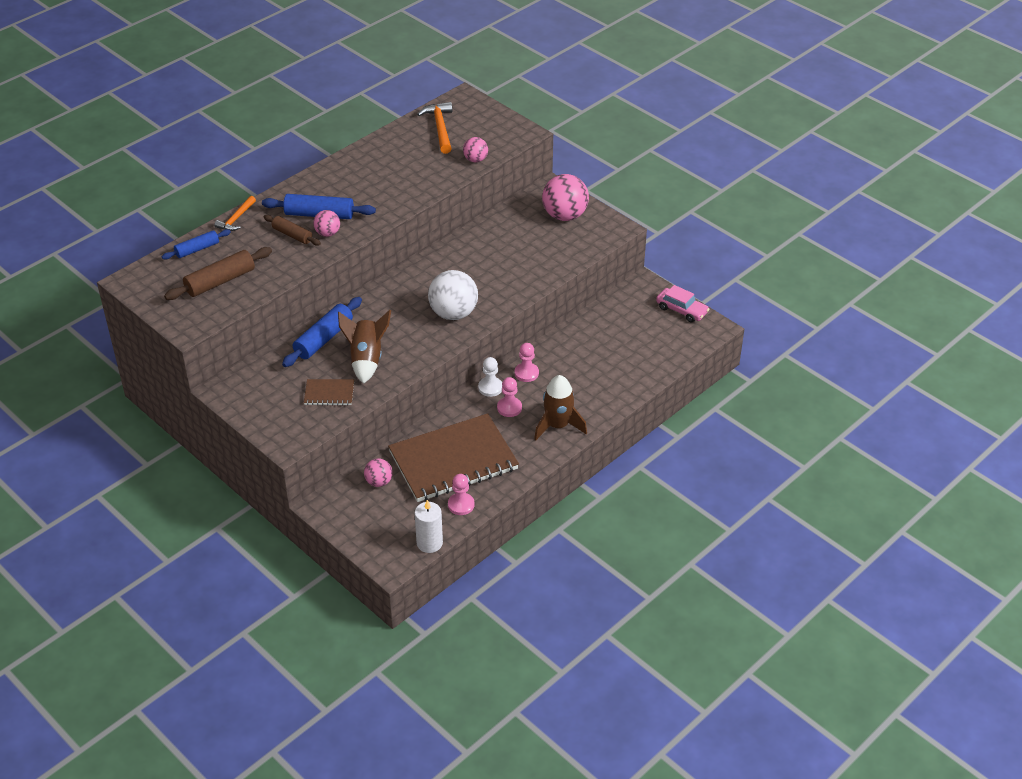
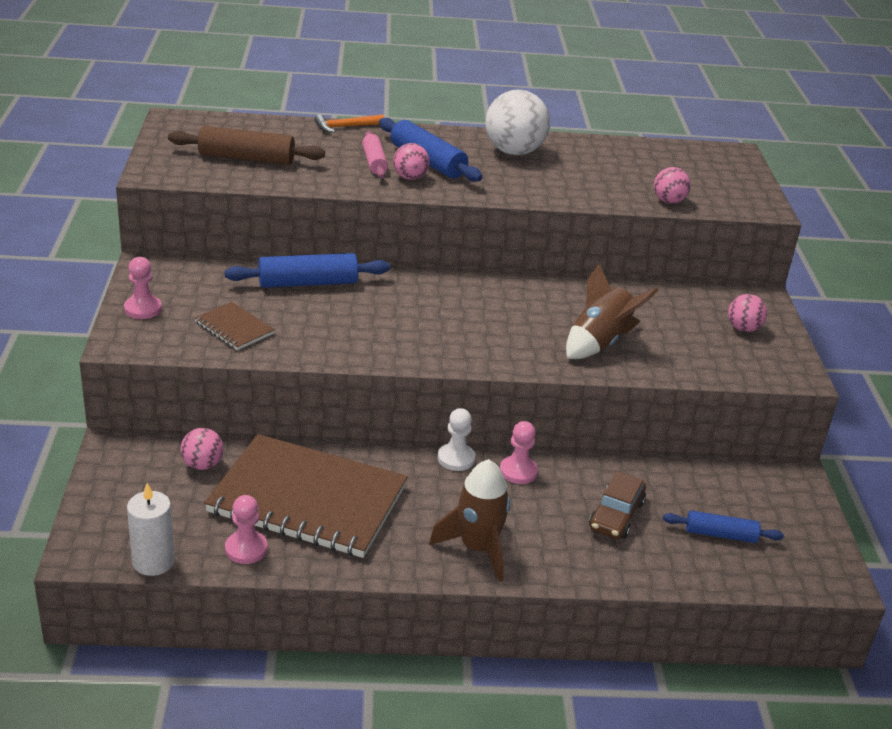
camera: 40 degrees right, 10 degrees down
blue rolling pin [162,229,231,260] -> blue rolling pin moved to [663,510,784,543]
brown rolling pin [264,215,321,246] -> pink rolling pin [362,131,388,178]
brown rocket [338,310,391,384] -> brown rocket moved to [566,264,659,359]
orange hammer [417,102,452,154] -> none
white ball [428,270,478,320] -> white ball moved to [486,90,550,155]
pink pawn [497,377,522,417] -> pink pawn moved to [124,257,162,319]
pink ball [542,174,589,221] -> pink ball [728,294,767,332], size x0.54
pink car [656,285,709,323] -> none
none -> brown car [589,471,646,539]

